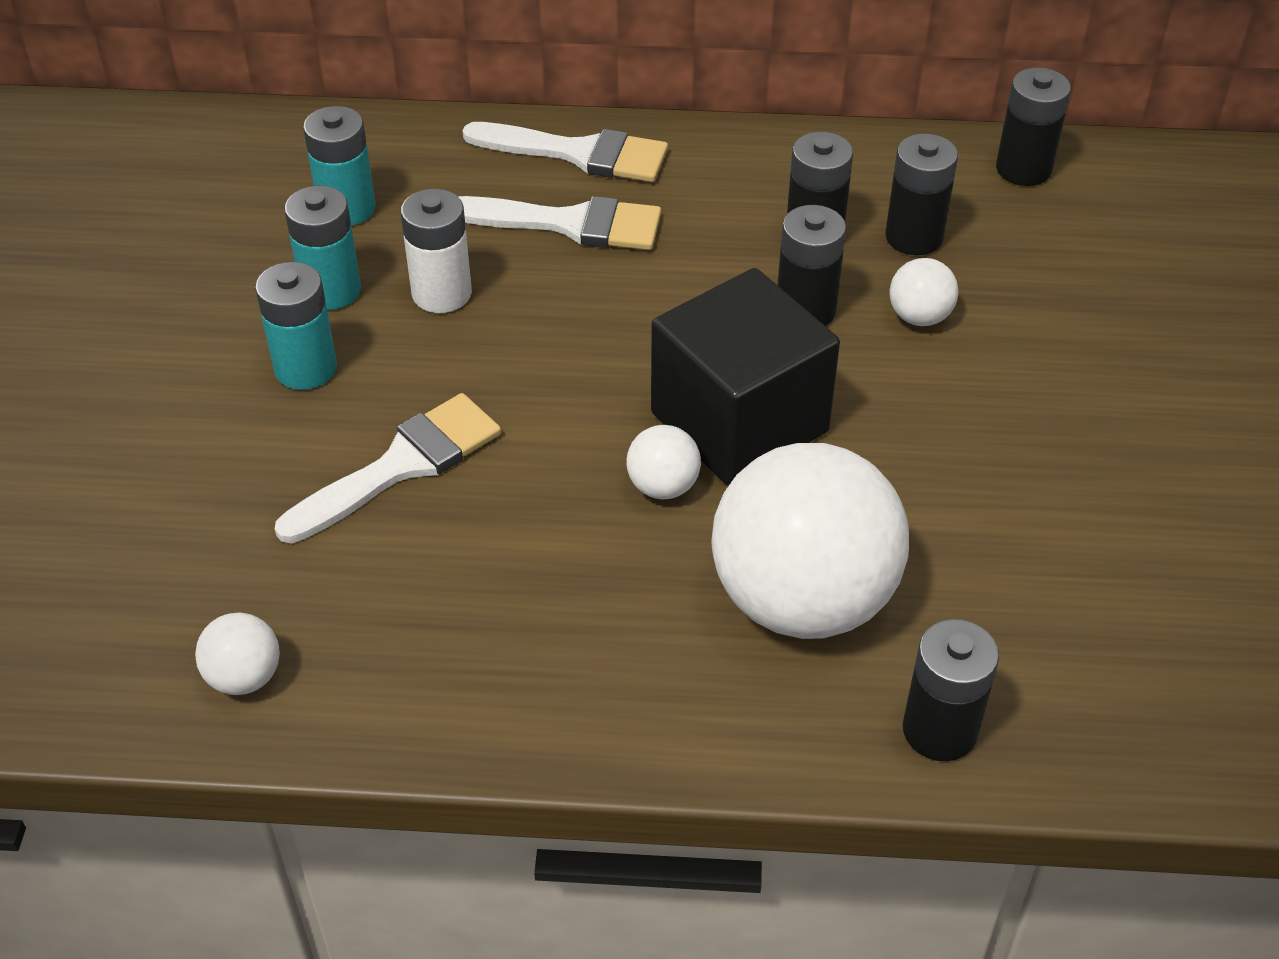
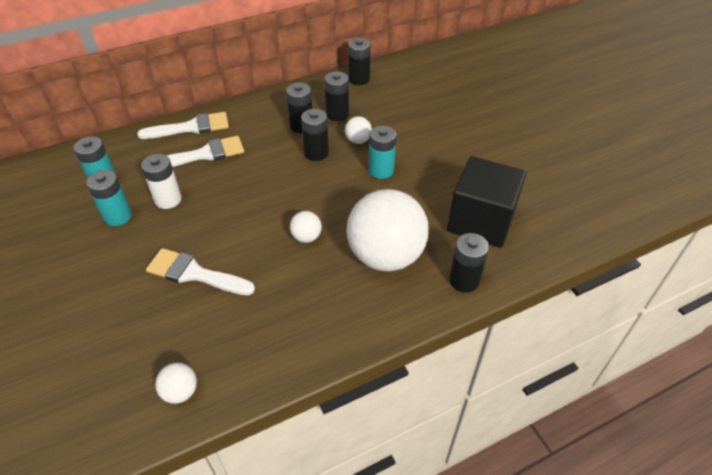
camera: 30 degrees left, 0 degrees up
turquoise battery [255,262,337,390] -> turquoise battery moved to [369,126,396,179]
white brush [275,393,501,543] -> white brush turned 90 degrees counterclockwise [146,248,255,295]
black cube [651,268,840,486] -> black cube moved to [447,156,526,248]

